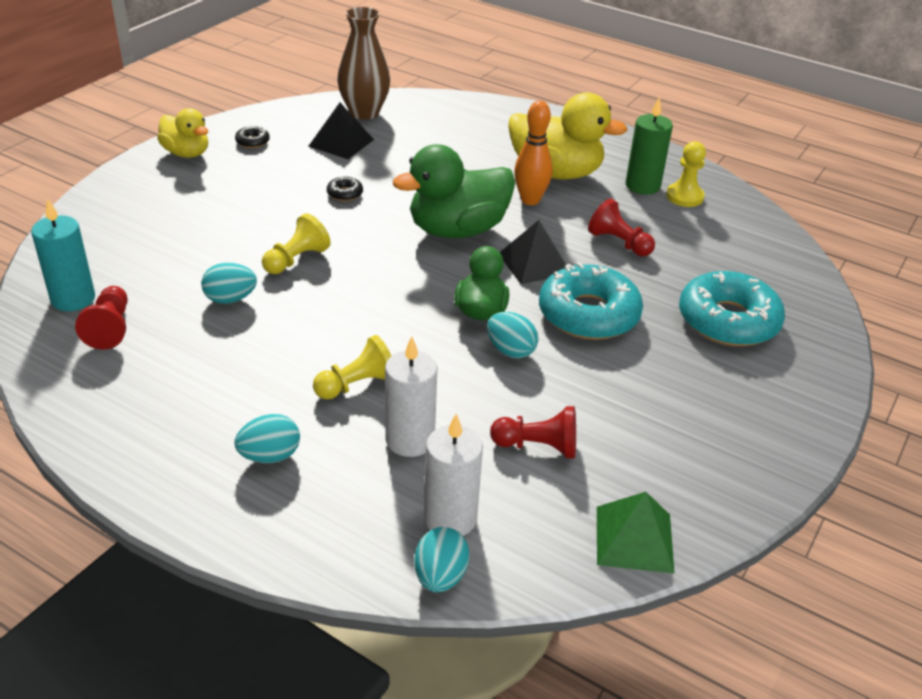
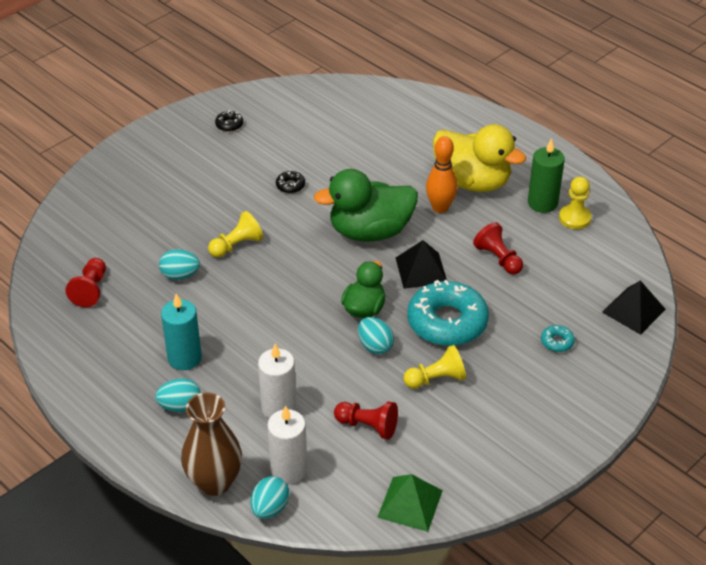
camera: 15 degrees right, 5 degrees up
turquoise candle [31,198,95,311] -> turquoise candle moved to [161,293,202,370]
yellow duck [157,108,208,158] -> none
black pyramid [308,103,374,159] -> black pyramid moved to [602,280,666,335]
yellow pawn [313,335,391,400] -> yellow pawn moved to [403,345,466,389]
brown vase [337,7,390,120] -> brown vase moved to [181,393,242,496]
turquoise donut [679,271,785,346] -> turquoise donut [541,325,575,352], size x0.41

